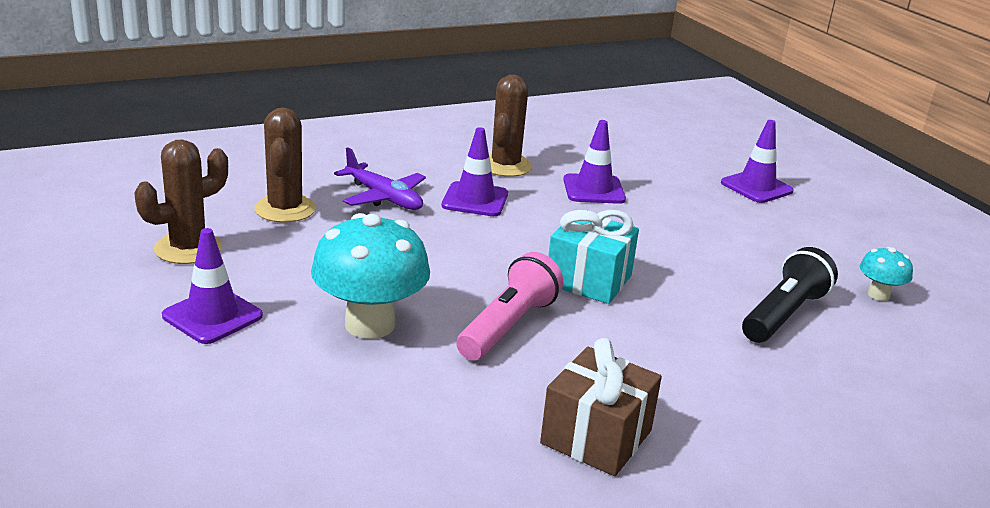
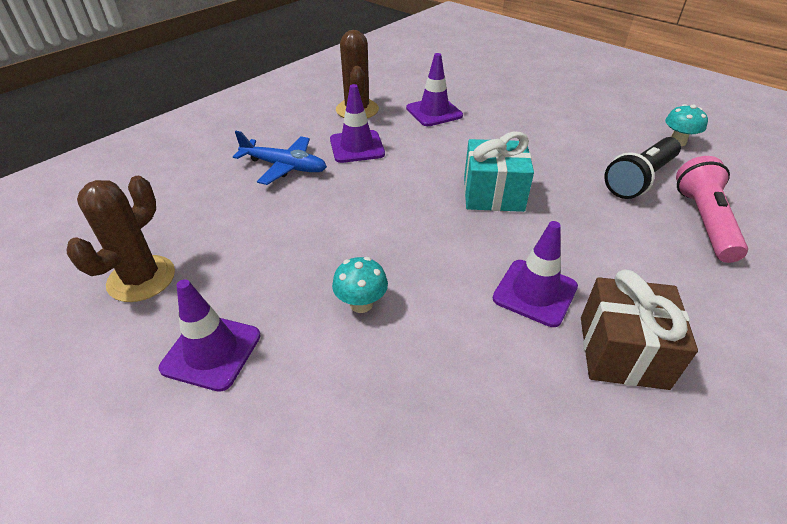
camera: 20 degrees left, 15 degrees up
brown cactus [254,108,316,223] -> none
turquoise mushroom [311,213,430,339] -> turquoise mushroom [332,257,388,313], size x0.49
purple plane [334,147,426,210] -> blue plane [233,131,327,185]
pink flashlight [456,252,563,360] -> pink flashlight moved to [676,156,748,263]
purple traffic cone [721,120,794,203] -> purple traffic cone moved to [493,221,578,327]
black flashlight [742,247,838,343] -> black flashlight turned 150 degrees counterclockwise [604,137,681,199]

